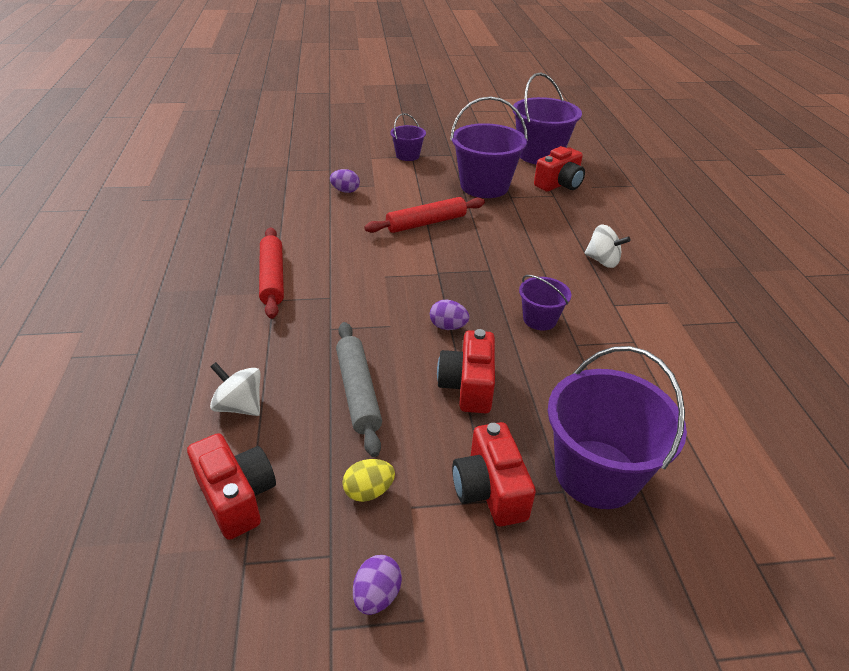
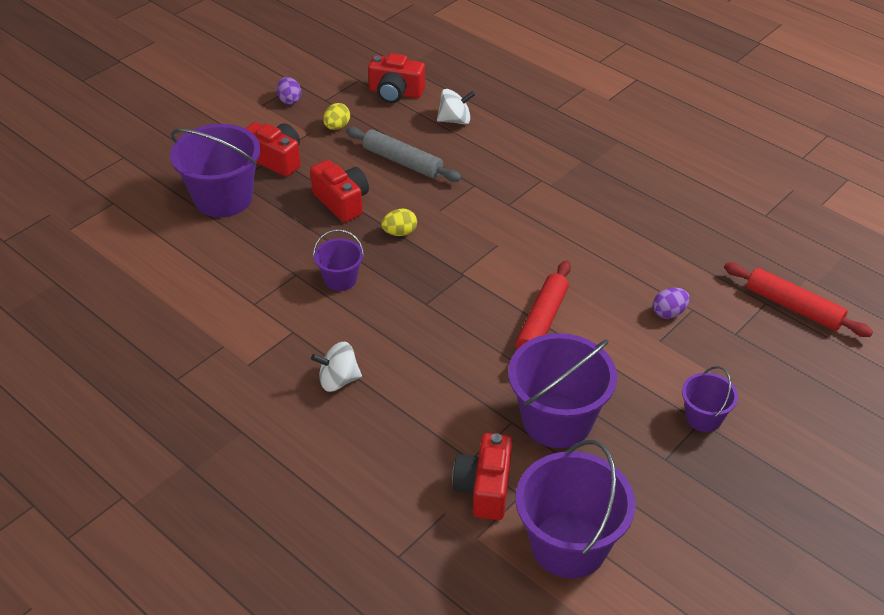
camera: 140 degrees right, 5 degrees up
red rolling pin [259,227,284,319] -> red rolling pin moved to [724,262,873,337]
purple egg [430,300,469,330] -> yellow egg [381,209,417,236]

